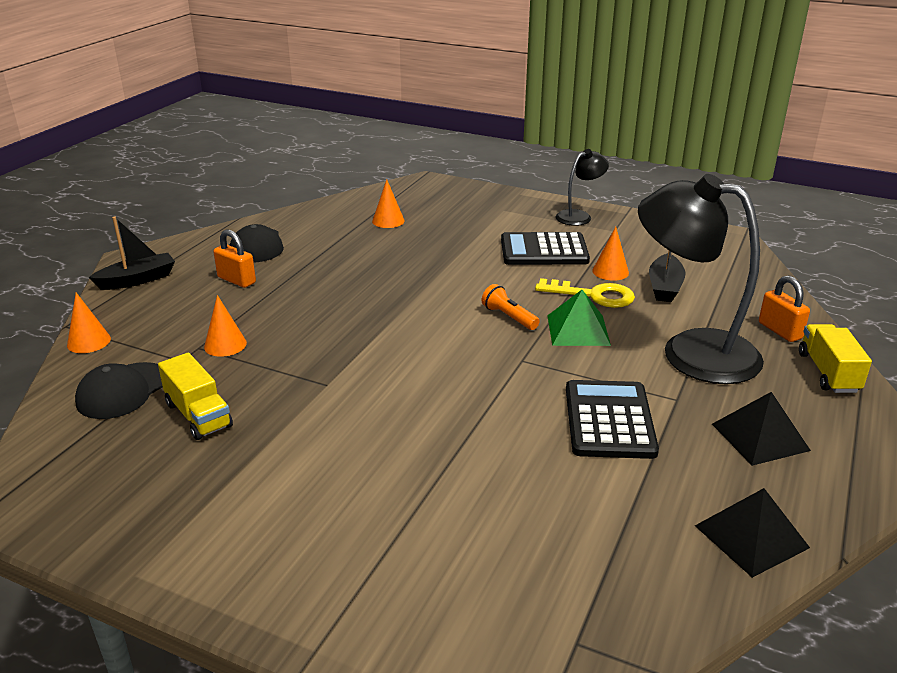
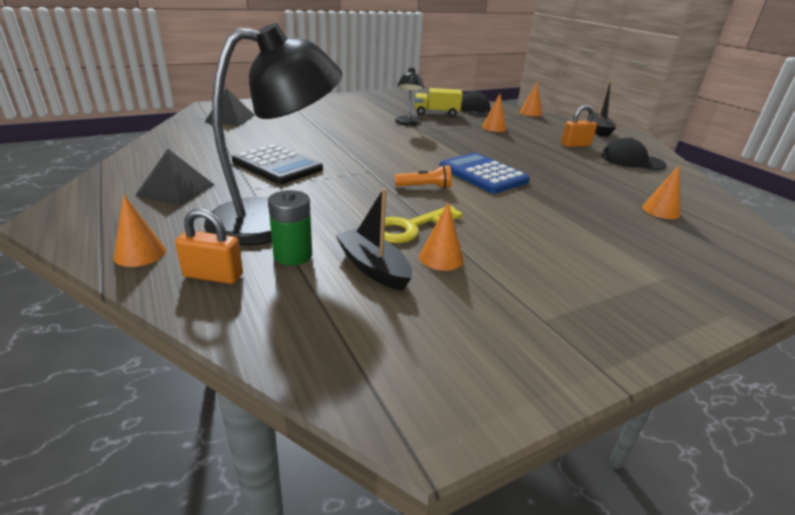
camera: 125 degrees right, 0 degrees up
black calculator [501,232,590,265] -> none
green pyramid [547,290,611,346] -> none
black lamp [556,149,609,226] -> black lamp moved to [395,67,424,126]
black pyramid [695,488,810,578] -> black pyramid moved to [205,88,255,126]
yellow truck [799,324,872,393] -> orange cone [114,195,166,267]
none -> green battery [268,190,312,265]
none -> blue calculator [440,153,530,194]

